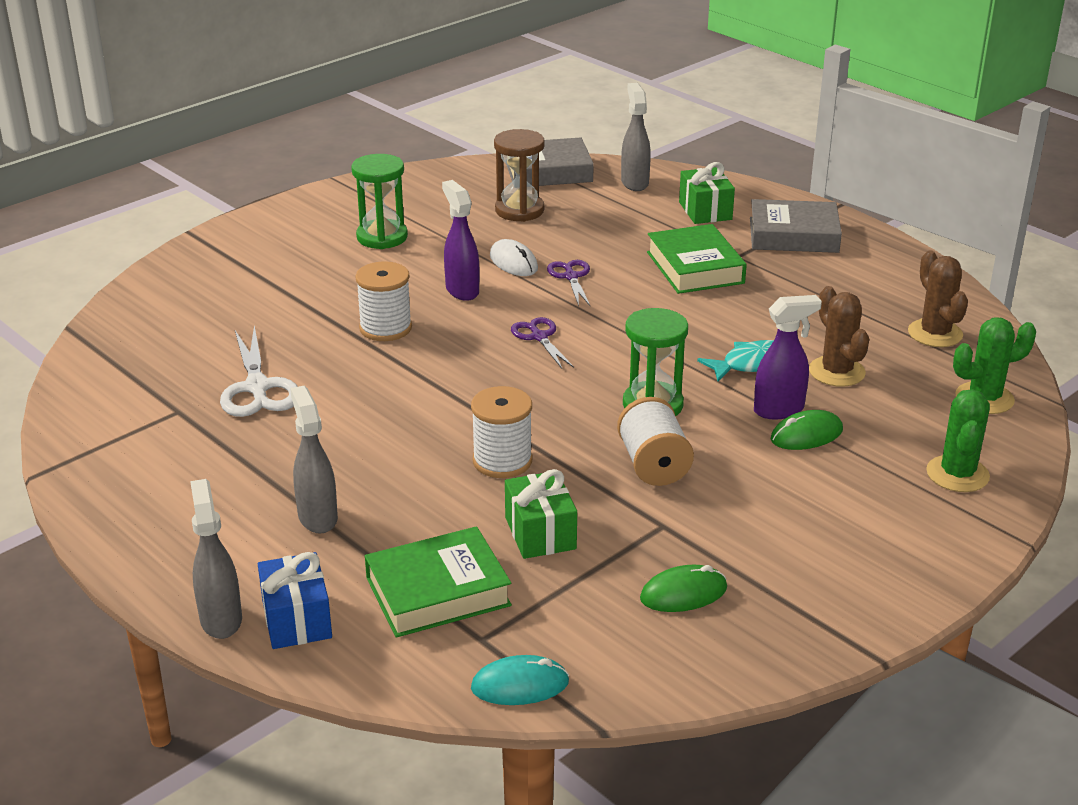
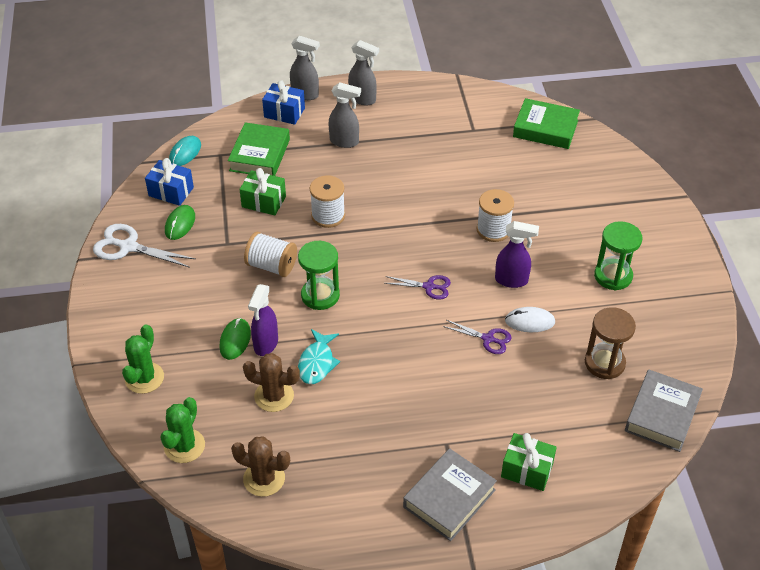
camera: 125 degrees right, 15 degrees up
white scissors [220,325,298,417] -> white scissors moved to [93,224,195,268]
grey spray bottle [621,83,651,191] -> grey spray bottle moved to [348,40,379,106]
green book [647,224,747,294] -> green book moved to [513,98,580,149]
green cactus [926,389,990,492] -> green cactus turned 60 degrees clockwise [122,324,164,394]
none -> blue gift [145,158,194,206]

